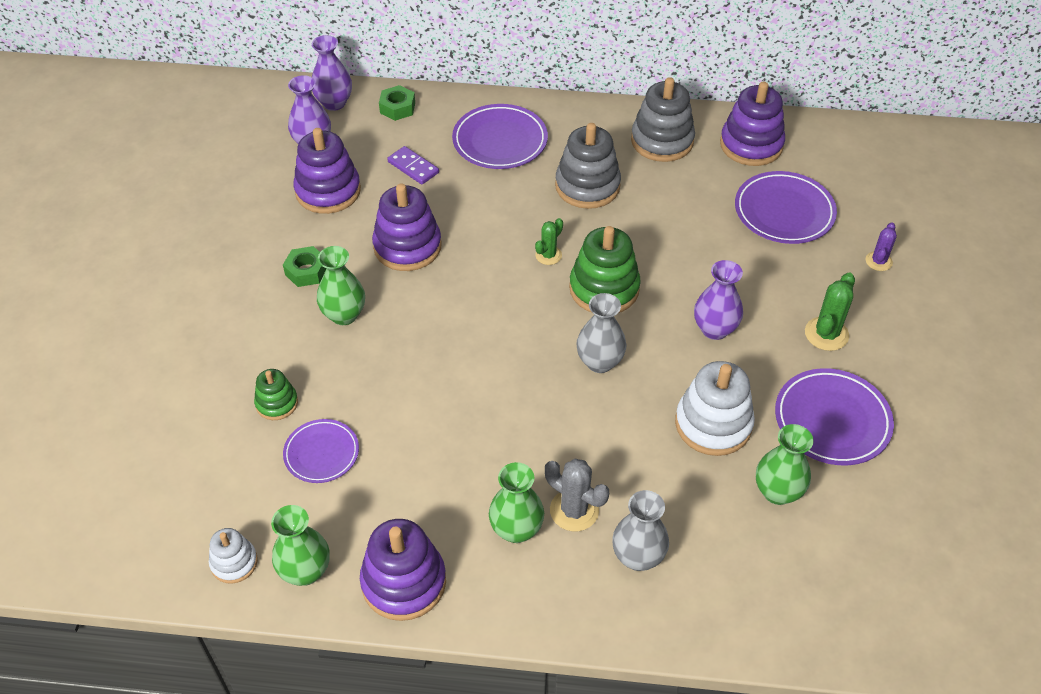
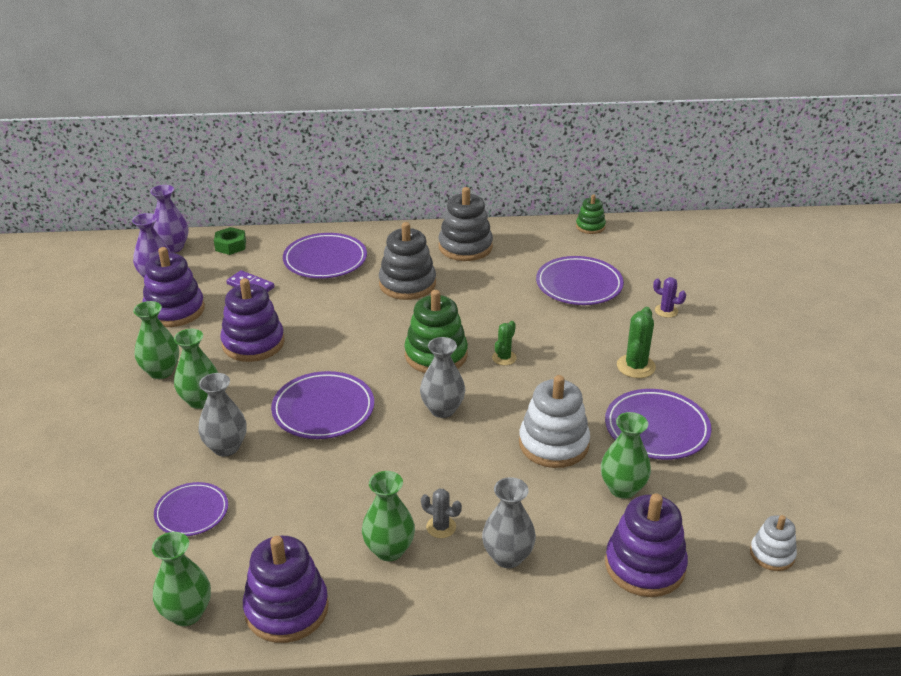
camera: 10 degrees left, 15 degrees down
white stacking toy [209,528,258,584] -> white stacking toy moved to [750,515,797,571]
green stacking toy [254,369,298,420] -> green stacking toy moved to [576,194,606,234]
green nut [283,246,326,287] -> green vase [133,301,179,379]
green cactus [535,218,563,265] -> green cactus moved to [492,321,517,365]
grey cactus [545,459,609,531] -> grey cactus [421,489,462,538], size x0.64
purple vase [694,260,743,340] -> none
purple stacking toy [720,81,785,166] -> purple stacking toy moved to [605,493,688,597]
purple cactus [866,223,897,271] -> purple cactus turned 75 degrees counterclockwise [653,277,686,318]
none -> grey vase [198,373,247,457]
none -> purple plate [271,371,374,439]

